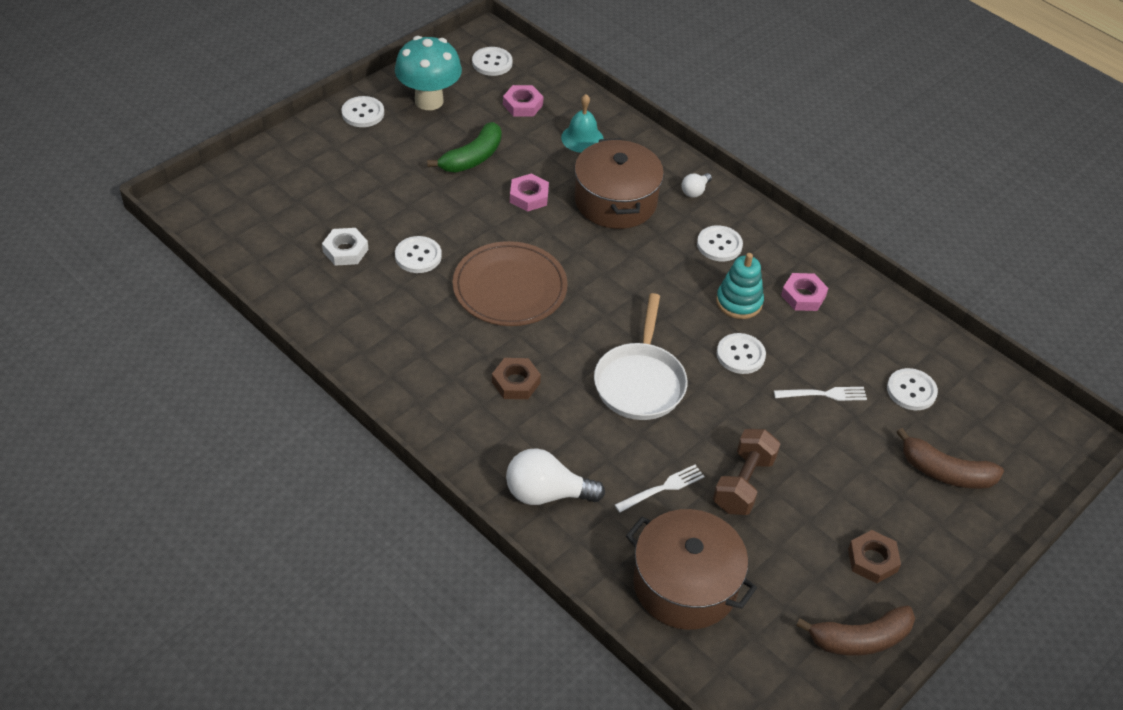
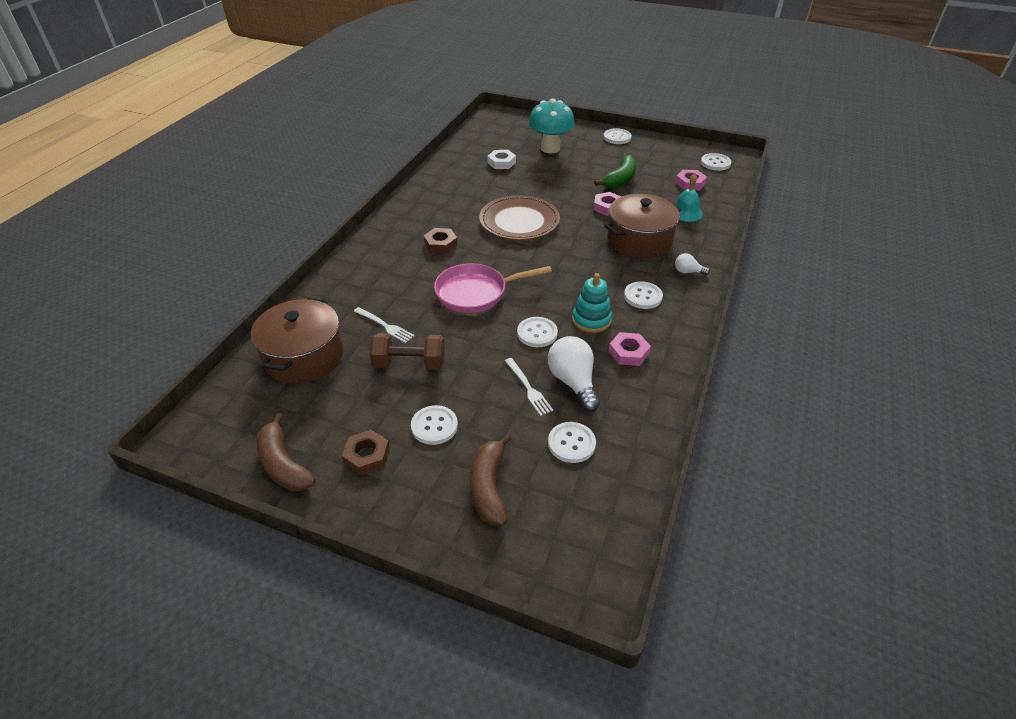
camera: 70 degrees right, 5 degrees down
turquoise mushroom [395,36,462,110] -> turquoise mushroom moved to [529,98,575,153]
white button [395,236,442,273] -> white button moved to [411,405,458,445]
green banana [427,122,501,173] -> green banana turned 75 degrees counterclockwise [594,155,636,188]
white light bulb [506,448,605,505] -> white light bulb moved to [548,336,600,412]
white pan [594,293,688,420] -> pink pan [434,263,552,313]

